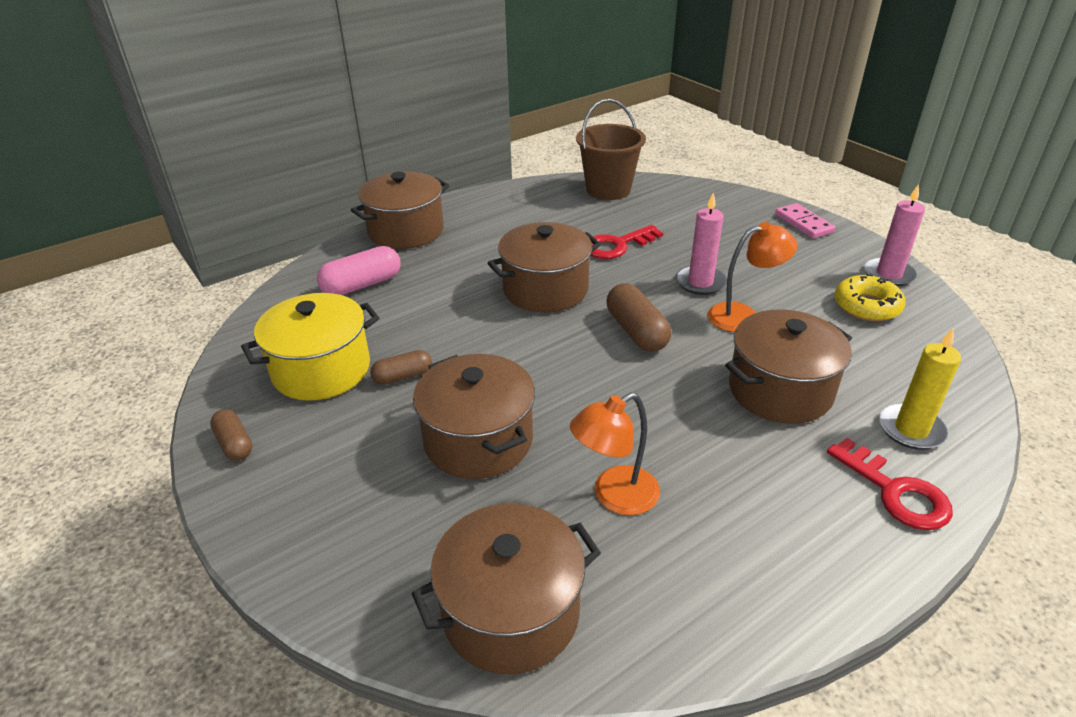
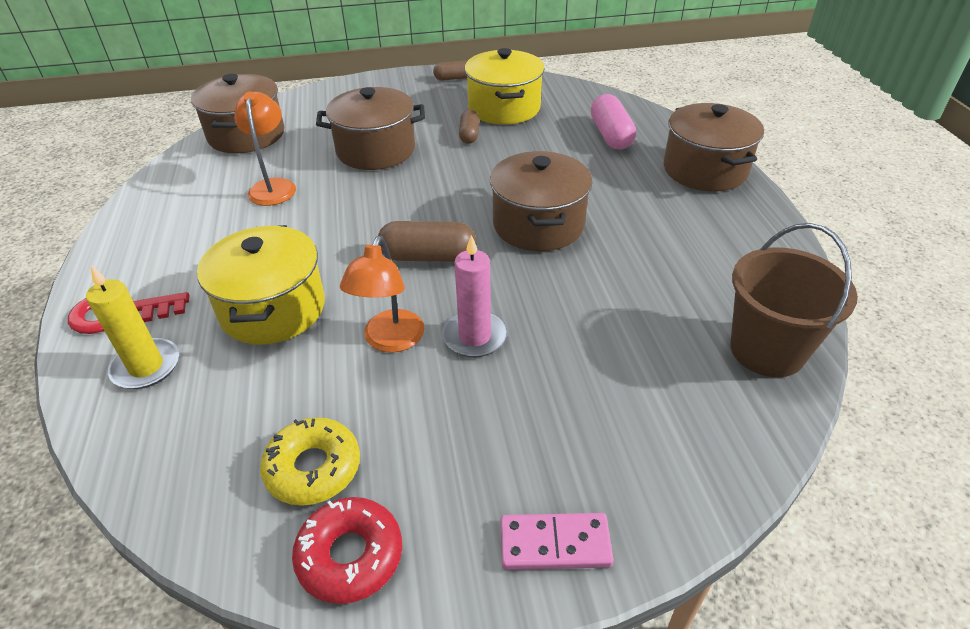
camera: 115 degrees right, 5 degrees up
red key [591,225,663,259] -> none
brown pot [725,310,852,424] -> yellow pot [197,225,325,345]
pink candle [864,184,925,287] -> red donut [292,497,402,604]

